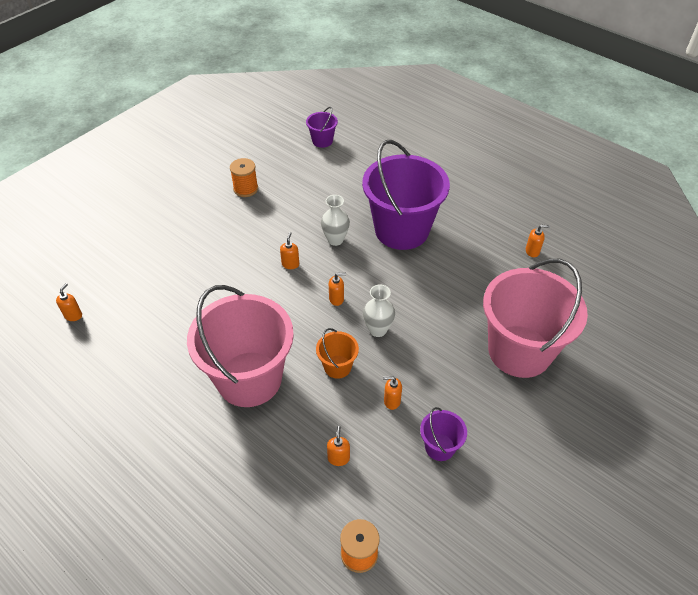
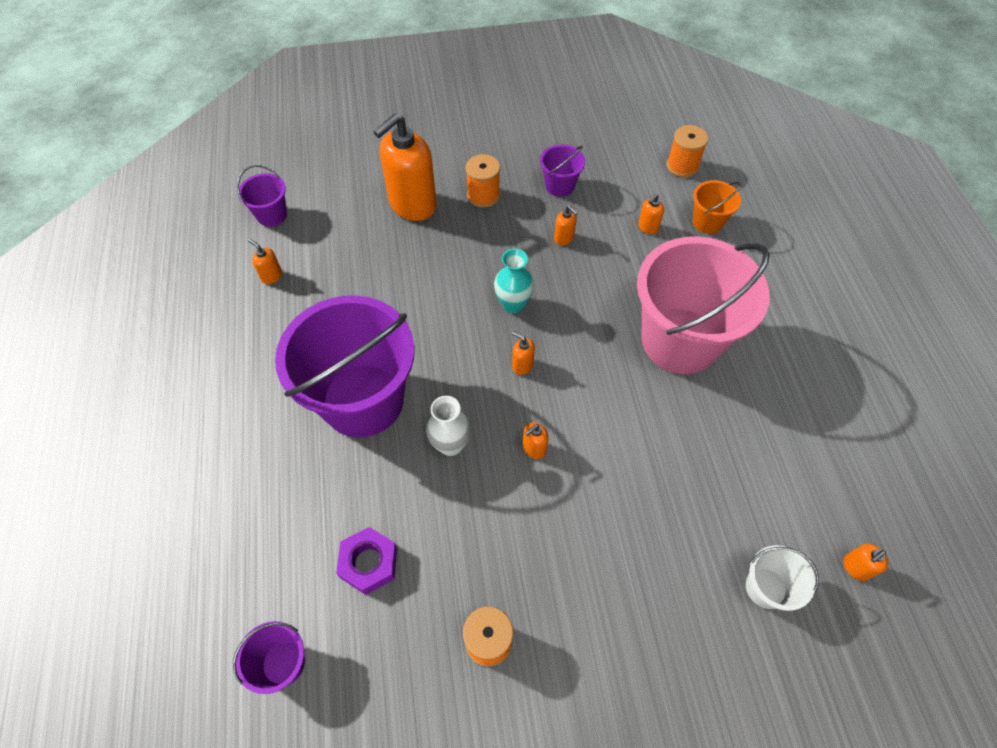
camera: 140 degrees left, 10 degrees up
orange bucket [316,328,359,379] -> orange bucket moved to [693,180,741,234]
white vase [363,284,395,337] -> turquoise vase [494,249,534,313]
pink bucket [483,259,588,378] -> orange soap dispenser [373,113,437,221]
none -> purple bucket [237,165,287,227]
none -> purple nut [336,527,397,595]
none -> orange spool [466,154,500,207]
none -> white bucket [746,545,819,611]

